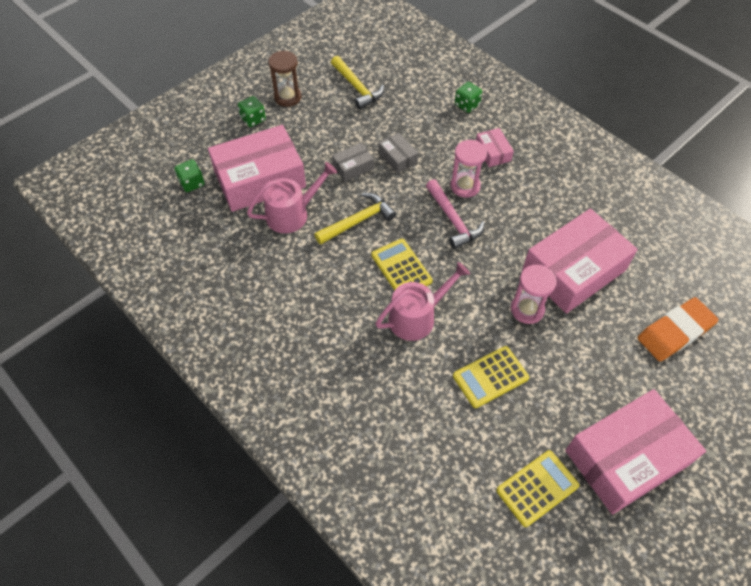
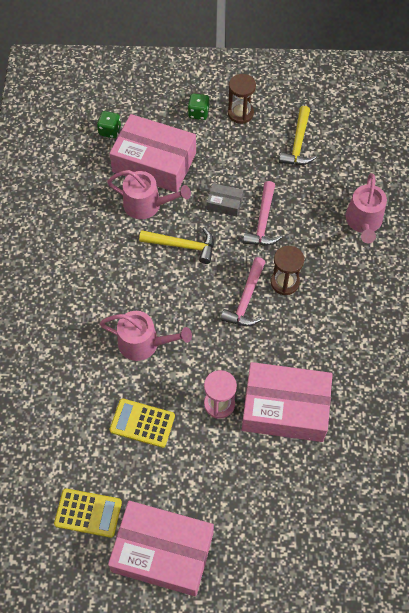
camera: 45 degrees right, 5 degrees up
yellow calculator [371,239,433,291] -> none
grey box [378,133,418,173] -> pink hammer [243,181,282,245]
pink hourglass [450,140,487,198] -> brown hourglass [271,246,304,295]
green dice [455,82,482,113] -> pink watering can [346,173,387,243]
pink box [476,128,514,167] -> none
orange eraser [637,297,719,362] -> none

